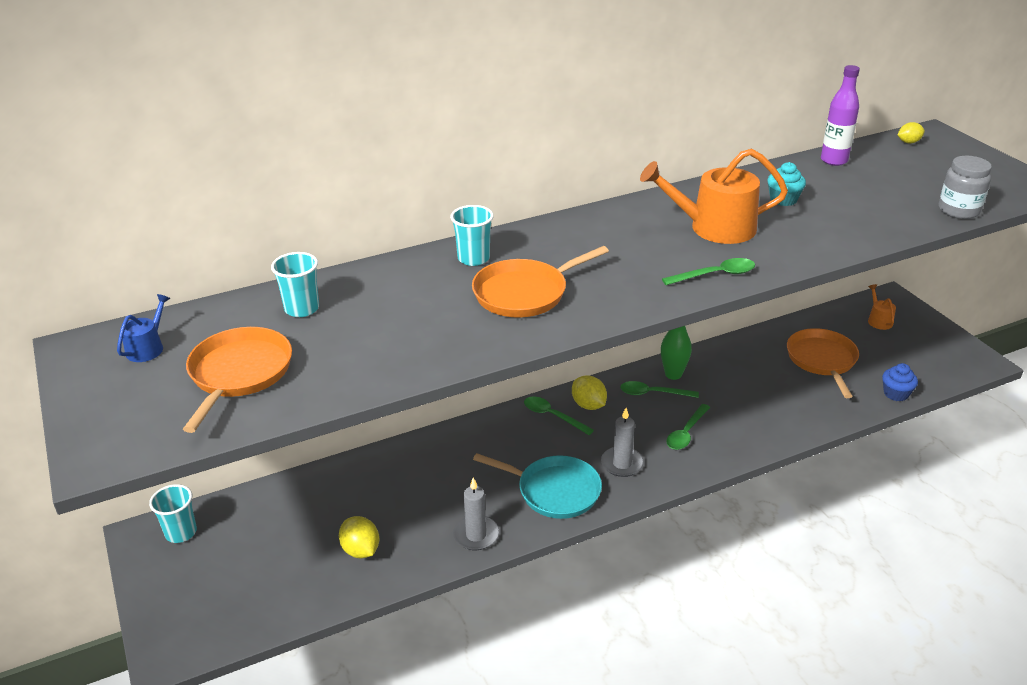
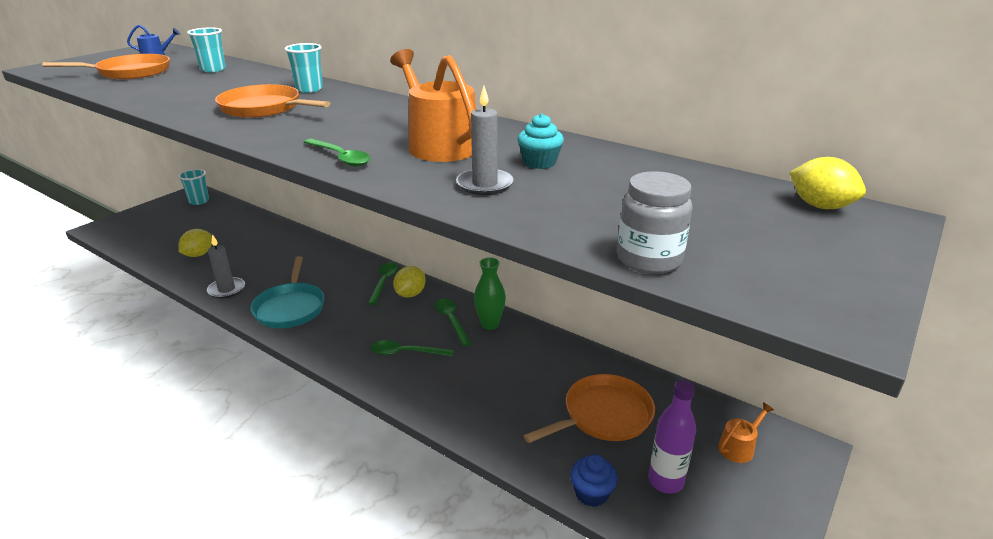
camera: 60 degrees right, 5 degrees down
grey candle [601,408,644,477] -> grey candle moved to [456,86,514,195]
purple bottle [821,65,860,166] -> purple bottle moved to [648,380,696,494]
yellow lemon [898,122,925,143] -> yellow lemon [789,157,866,209], size x1.56

